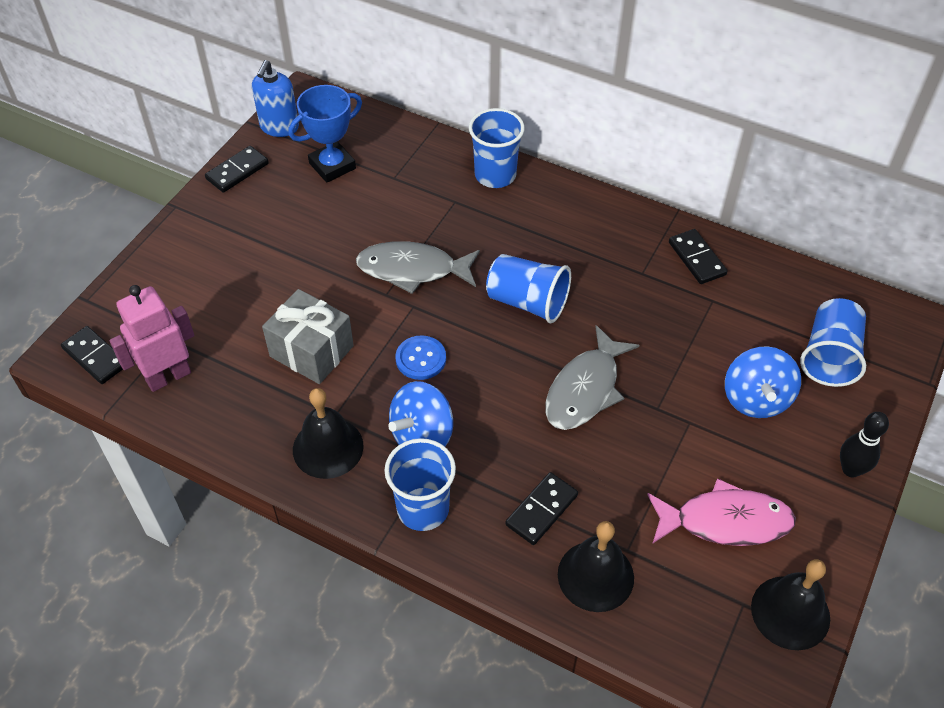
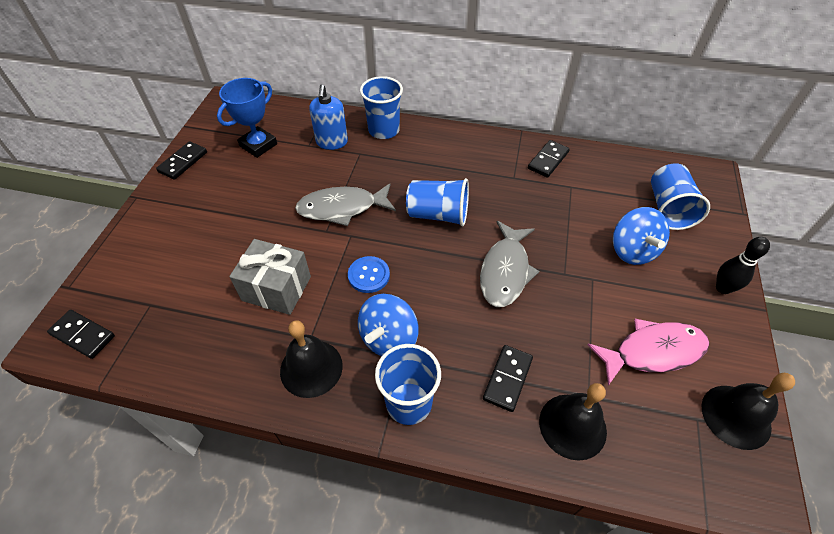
camera: 15 degrees left, 0 degrees up
pink robot [110,285,195,392] -> none
blue soap dispenser [252,60,299,137] -> blue soap dispenser moved to [309,84,348,150]
black domino [669,229,728,284] -> black domino turned 75 degrees clockwise [528,140,570,177]

